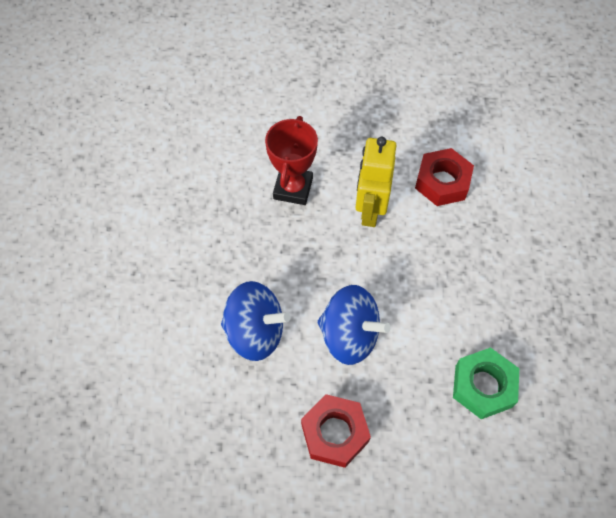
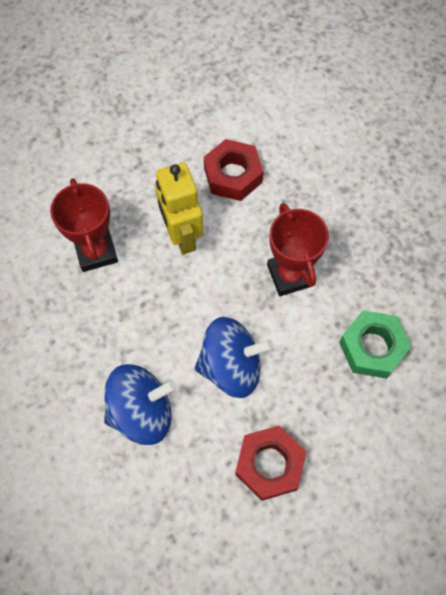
camera: 30 degrees left, 5 degrees up
none -> red trophy [267,203,329,296]

